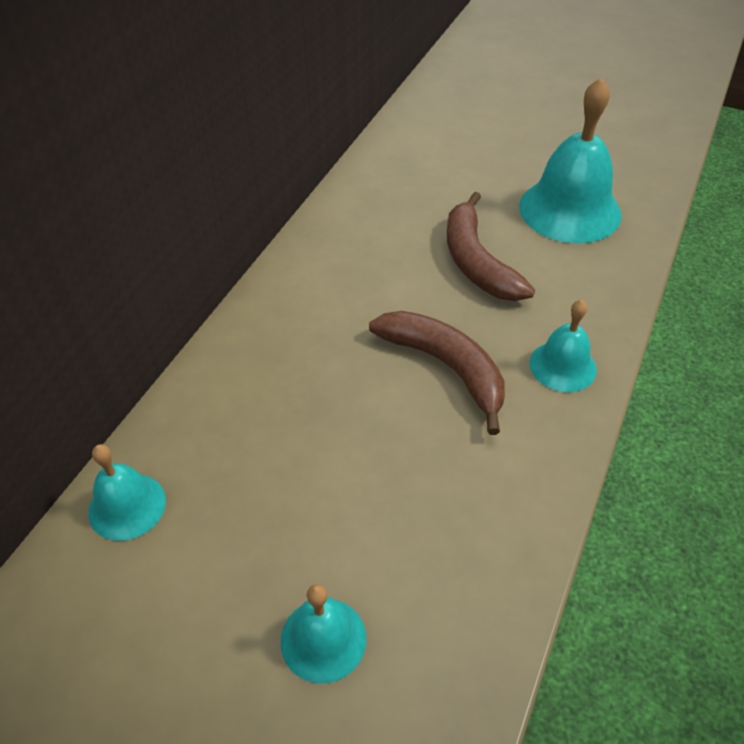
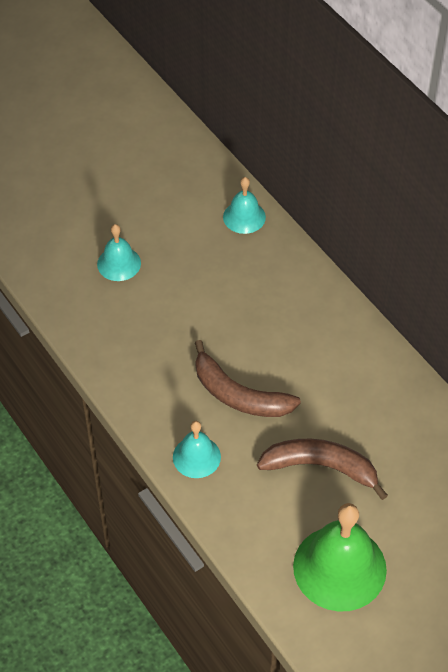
camera: 120 degrees right, 5 degrees up
brown banana [369,311,505,435] -> brown banana turned 45 degrees clockwise [195,340,301,417]
turquoise bell [519,77,622,244] -> green bell [293,503,387,612]

